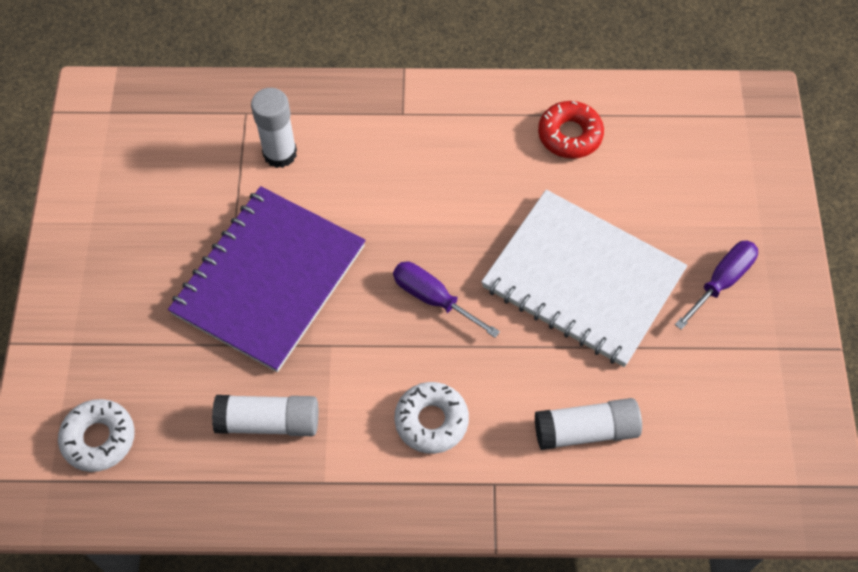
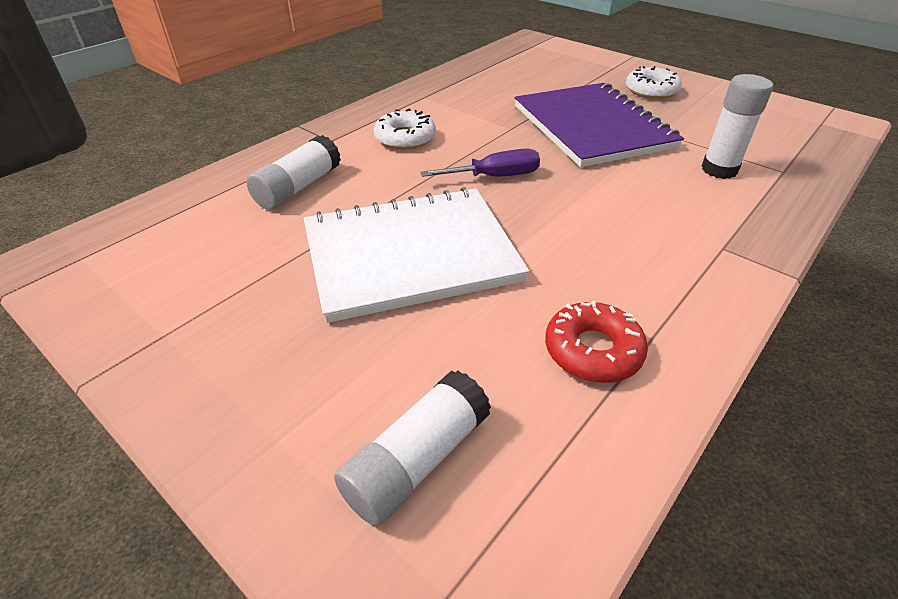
camera: 130 degrees right, 20 degrees down
white donut [58,399,135,472] -> white donut moved to [626,66,682,99]
white glue stick [212,395,318,436] -> white glue stick moved to [334,370,491,526]
purple screwdriver [675,241,758,330] -> none

